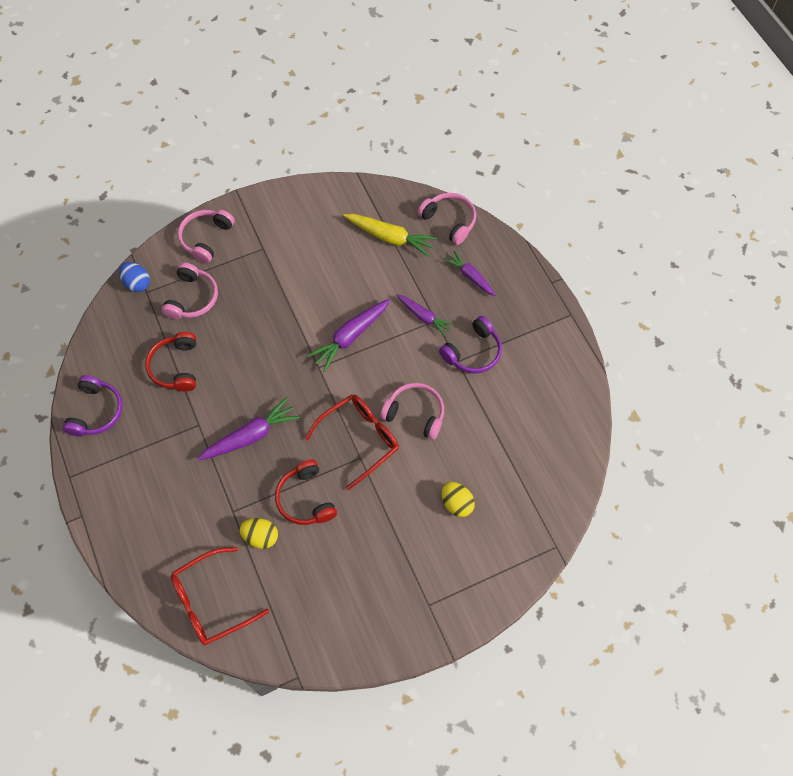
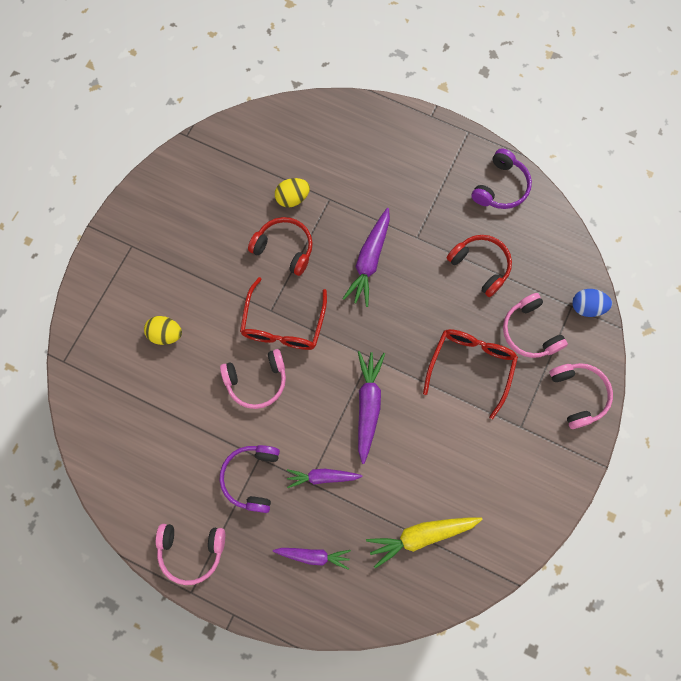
camera: 140 degrees right, 10 degrees up
purple headphones [63,375,123,436] -> purple headphones turned 120 degrees counterclockwise [471,148,532,209]
red glasses [171,547,269,645] -> red glasses moved to [423,329,518,419]
pink headphones [418,193,476,245] -> pink headphones moved to [156,524,225,585]

